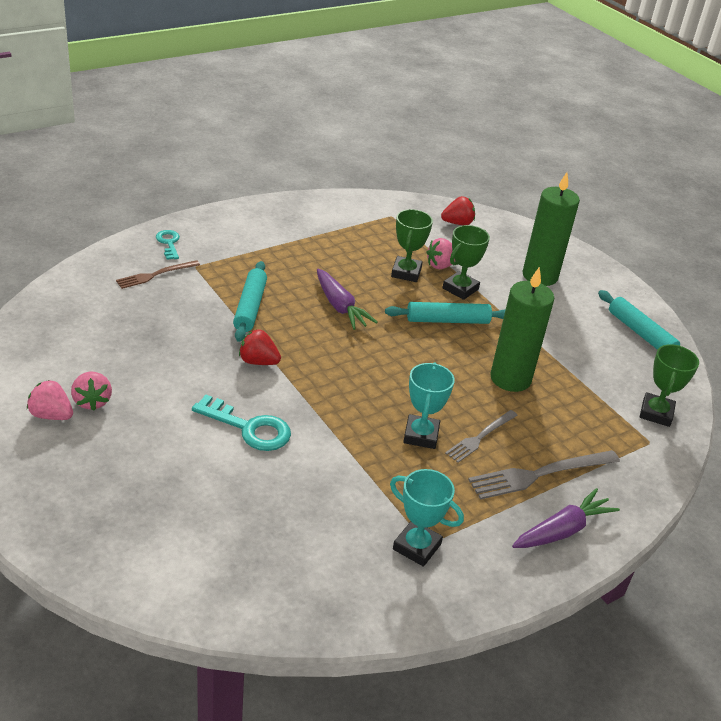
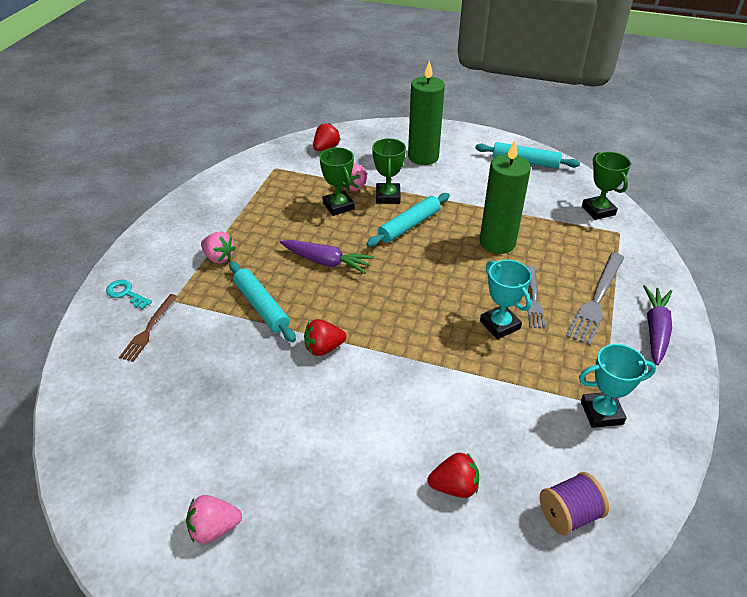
camera: 35 degrees left, 5 degrees up
pink strawberry [71,371,112,411] -> pink strawberry moved to [201,231,236,264]
turquoise key [192,395,291,451] -> none
none -> red strawberry [428,453,479,498]
none -> purple spool [540,472,609,536]

